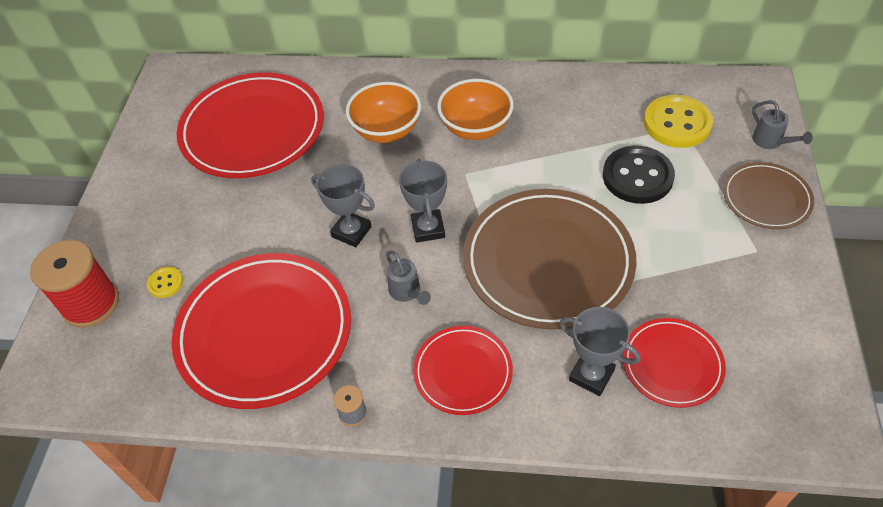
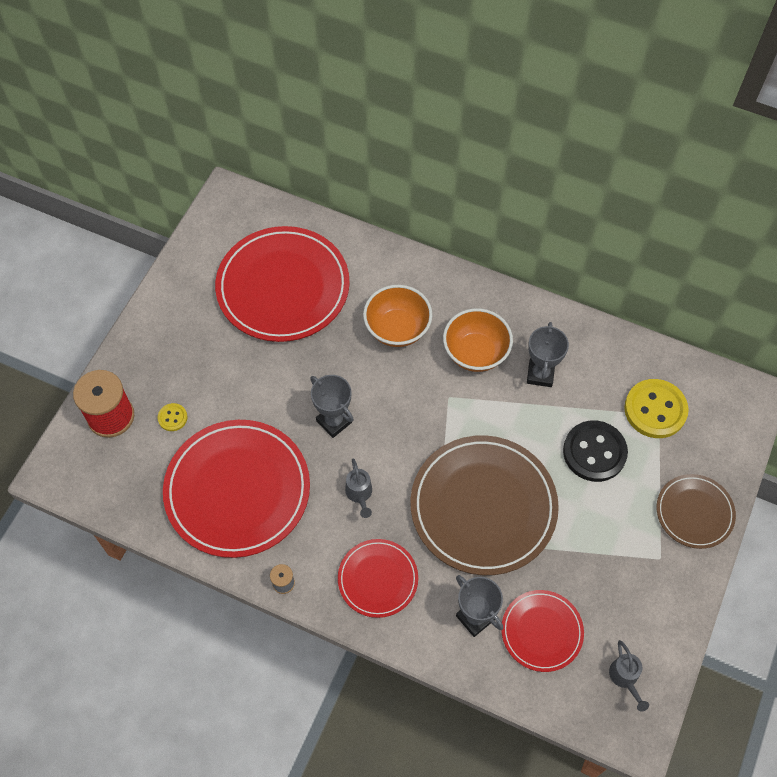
camera: 15 degrees right, 10 degrees up
grey trophy [399,159,447,243] -> grey trophy moved to [527,322,569,387]
grey watering can [752,100,813,149] -> grey watering can moved to [609,640,649,712]

